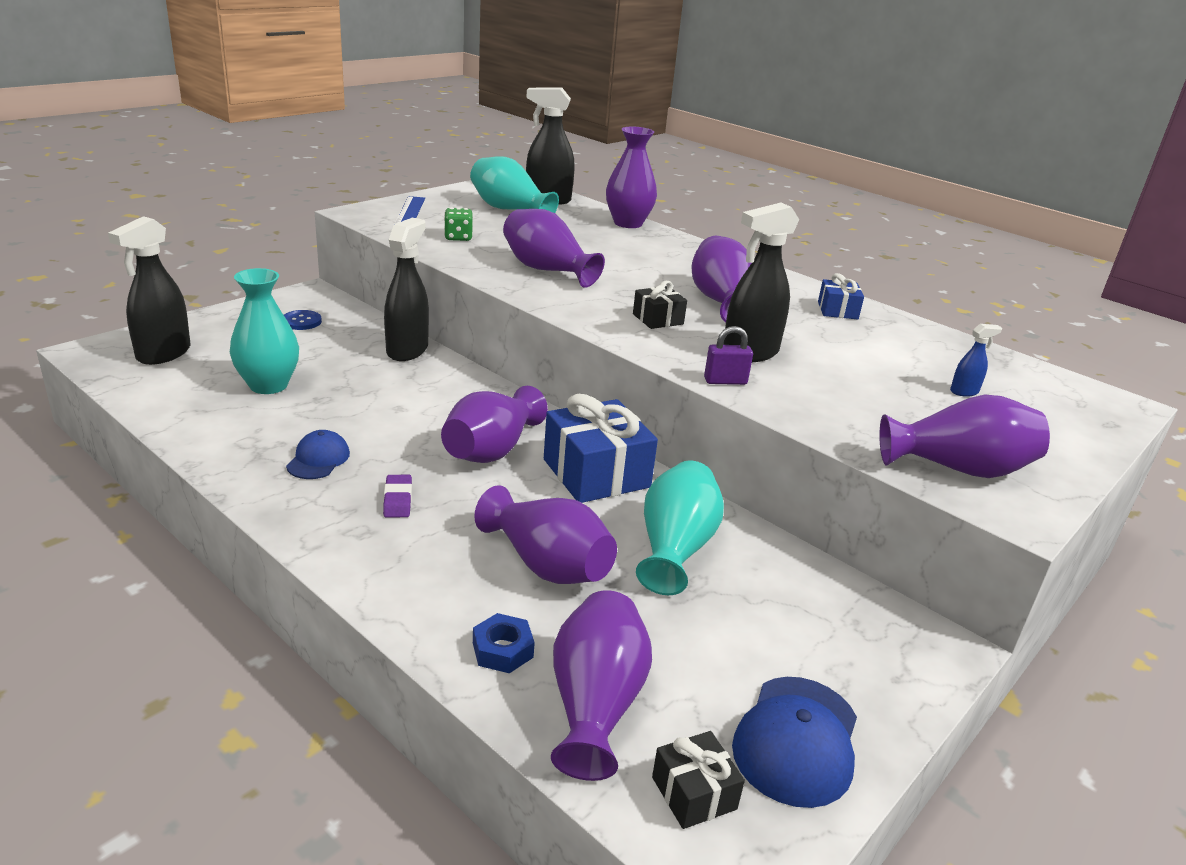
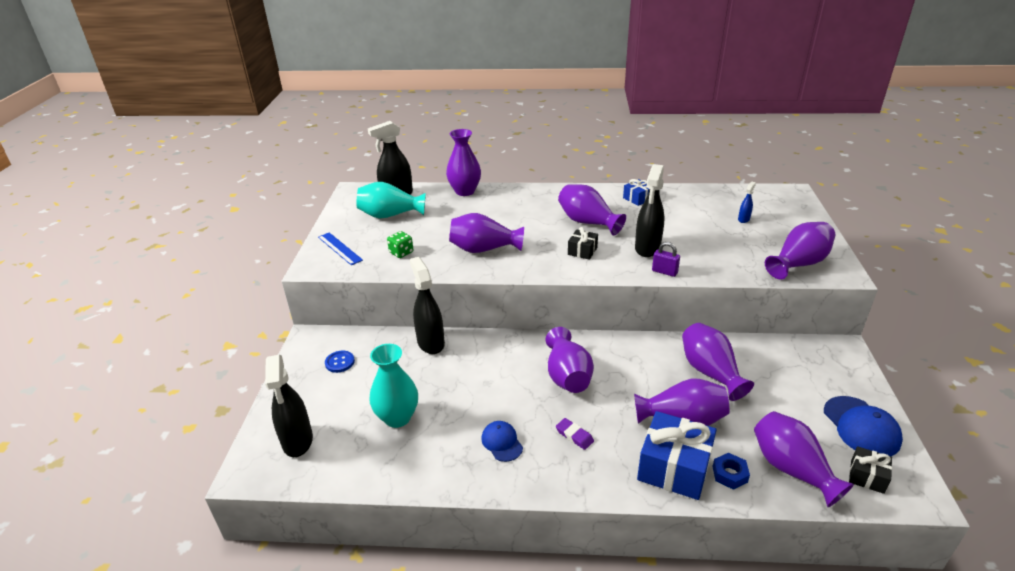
camera: 35 degrees left, 5 degrees up
blue gift [544,394,658,503] -> blue gift moved to [637,411,716,500]
turquoise vase [636,460,724,595] -> purple vase [682,323,754,401]
purple padlock [704,326,753,385] -> purple padlock turned 75 degrees clockwise [652,242,680,277]

